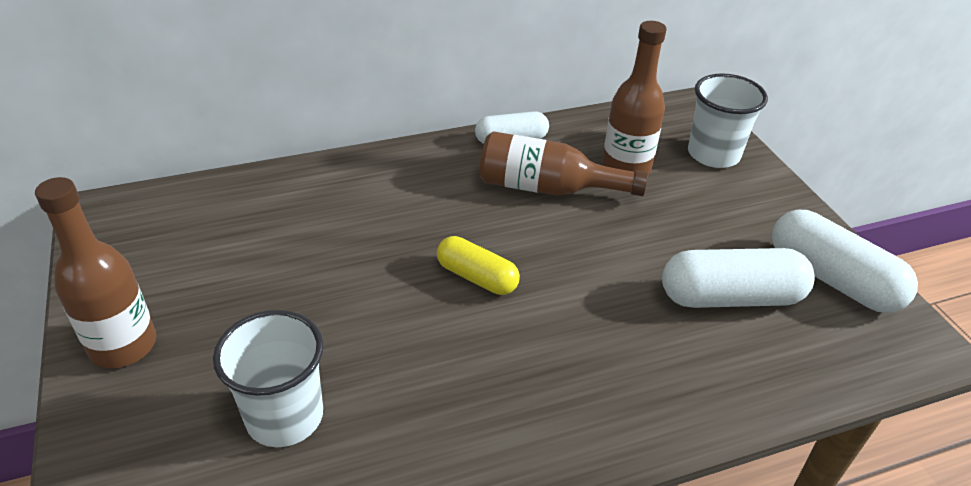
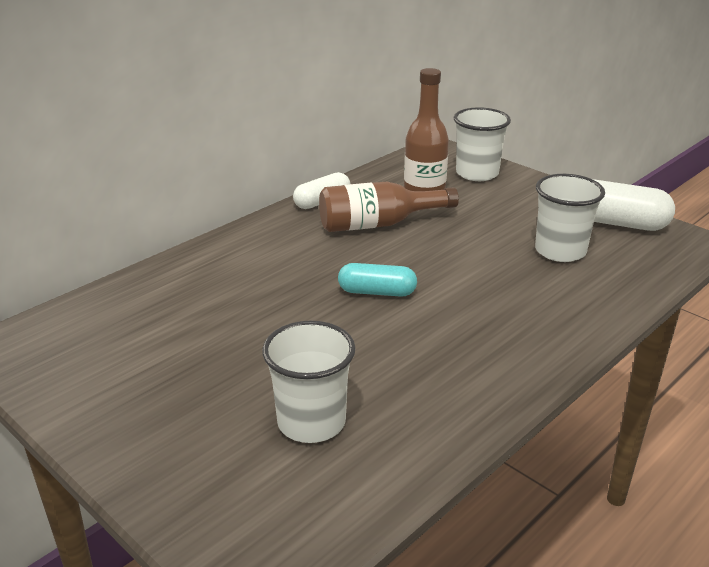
camera: 25 degrees left, 10 degrees down
brown bottle [35,177,156,368] -> none
yellow capsule [437,236,520,295] -> turquoise capsule [338,263,417,297]
white capsule [662,248,815,308] -> white cup [535,174,605,262]

